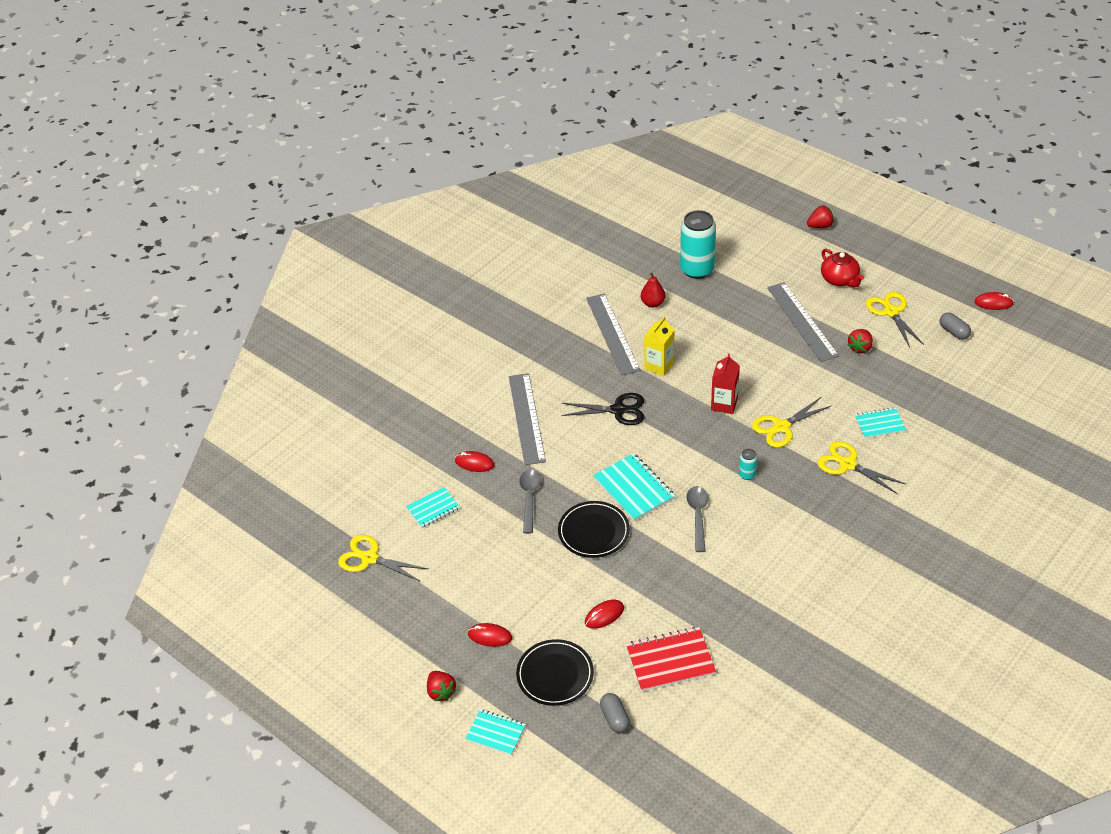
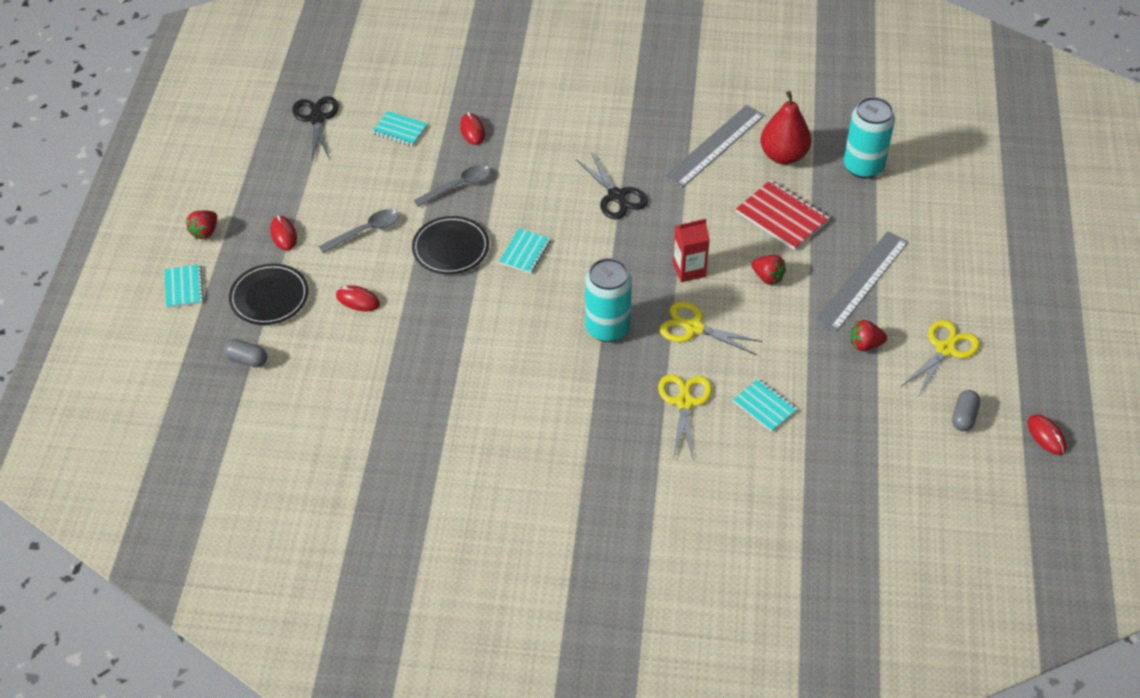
camera: 55 degrees right, 5 degrees up
yellow scissors [338,535,428,582] -> black scissors [292,96,339,160]
grey ruler [509,373,546,465] -> none
turquoise notebook [593,453,675,521] -> turquoise notebook [499,228,551,274], size x0.63
grey capsule [600,693,630,733] -> grey capsule turned 75 degrees clockwise [224,339,267,368]
red notebook [626,627,716,691] -> red notebook moved to [736,180,830,250]
red pear [641,272,665,308] -> red pear [760,91,811,164], size x1.71
yellow carton [644,316,674,376] -> none
grey spoon [686,486,708,552] -> grey spoon moved to [319,209,399,253]
turquoise can [739,449,757,480] -> turquoise can [585,258,632,342], size x2.32
red strawberry [807,206,834,228] -> red strawberry moved to [752,255,786,285]
red teapot [821,249,864,287] -> none

